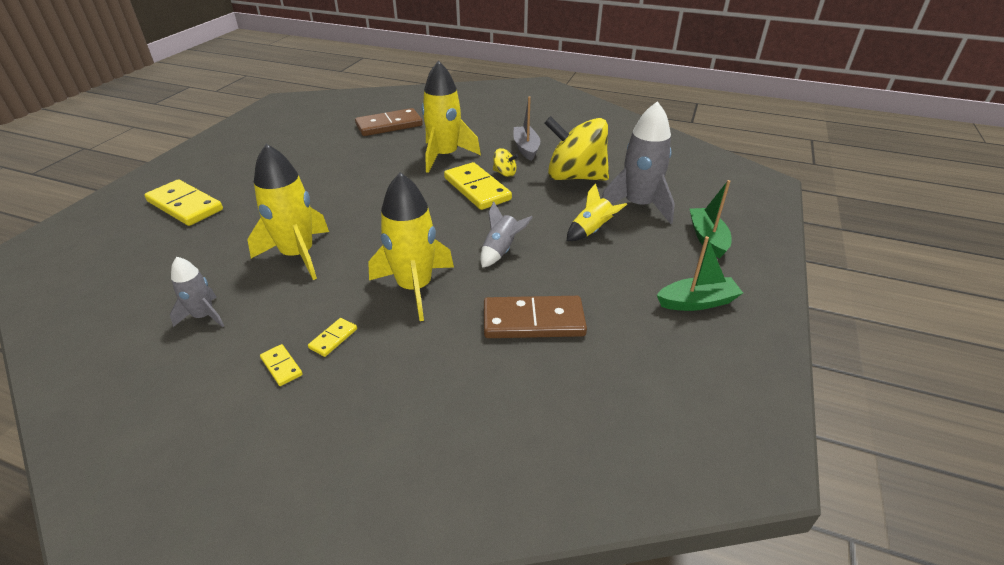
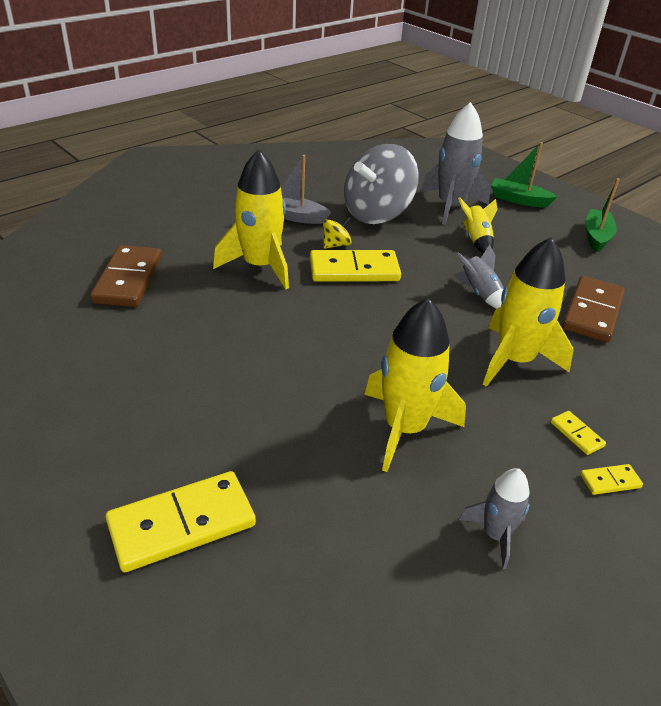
camera: 65 degrees left, 0 degrees up
yellow spinning top [545,116,609,181] -> grey spinning top [344,144,419,224]

